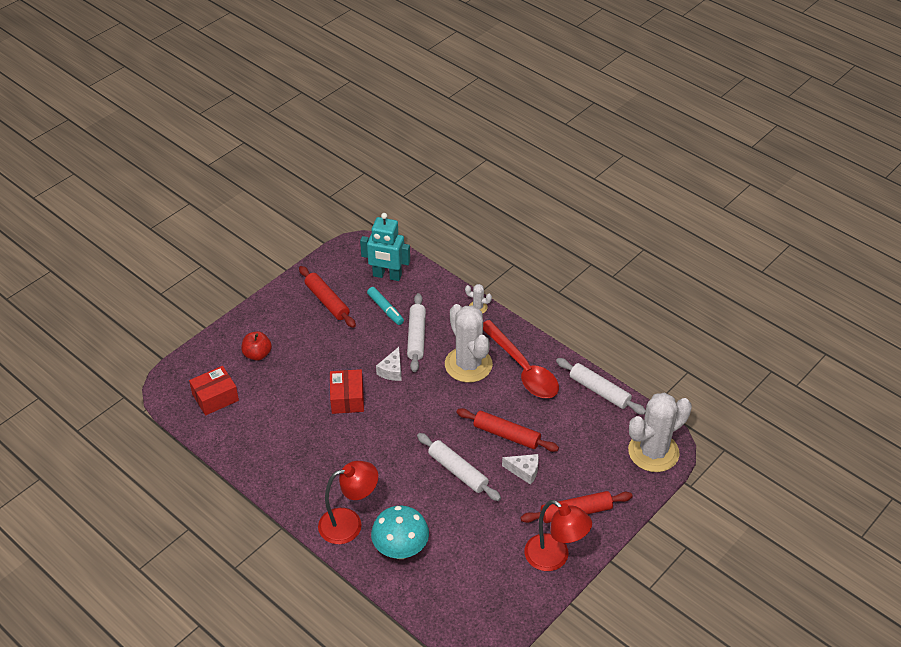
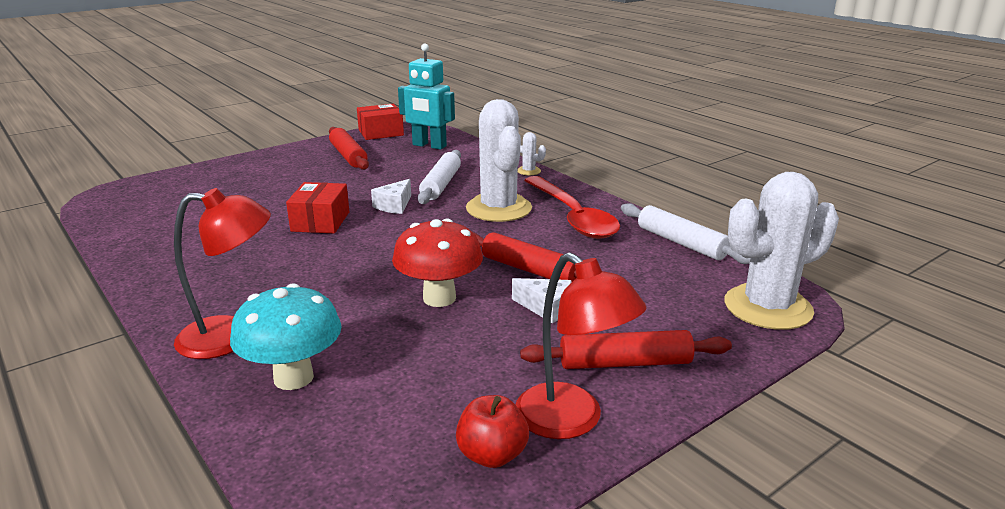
camera: 10 degrees right, 20 degrees down
red box [189,366,239,416] -> red box moved to [357,104,404,140]
red apple [241,331,272,361] -> red apple moved to [456,395,529,468]
turquoise marker [367,287,404,325] -> none
white rolling pin [417,433,501,501] -> red mushroom [392,219,483,307]

